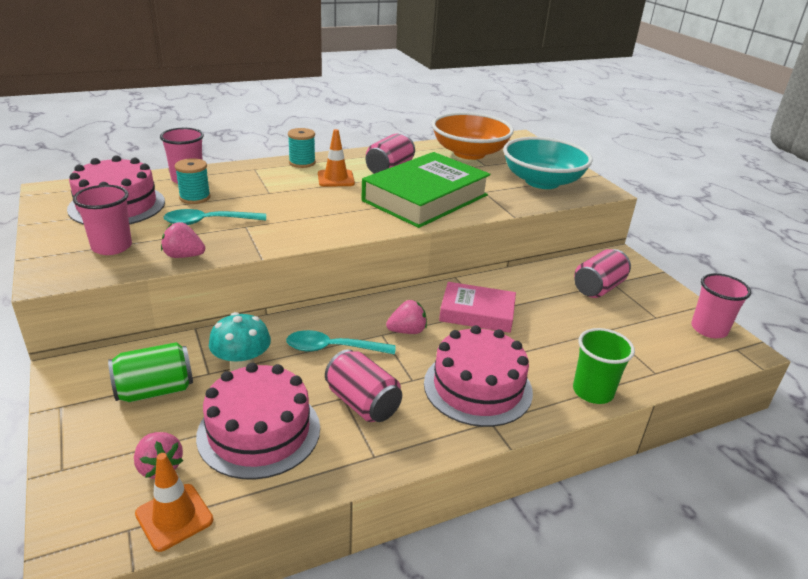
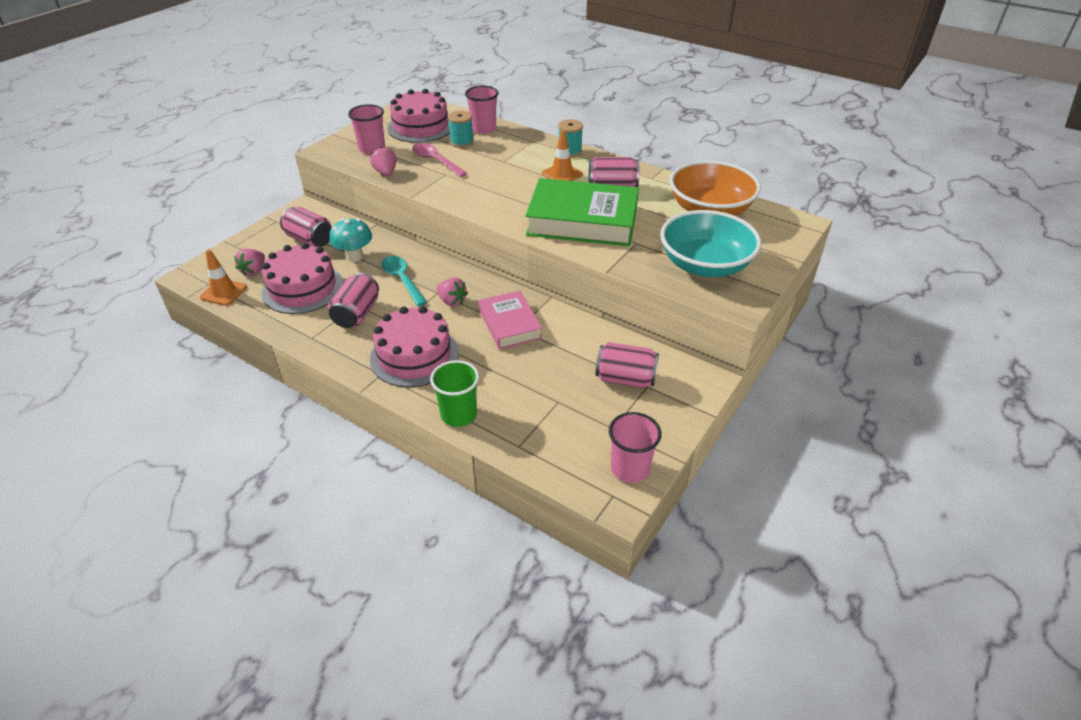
camera: 60 degrees right, 10 degrees up
green can [108,342,193,402] -> pink can [280,207,332,247]
turquoise spoon [164,209,266,225] -> pink spoon [412,143,467,177]

